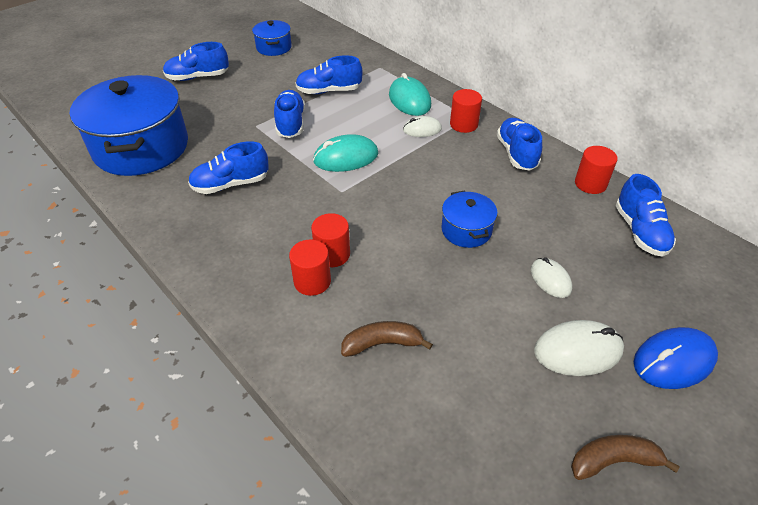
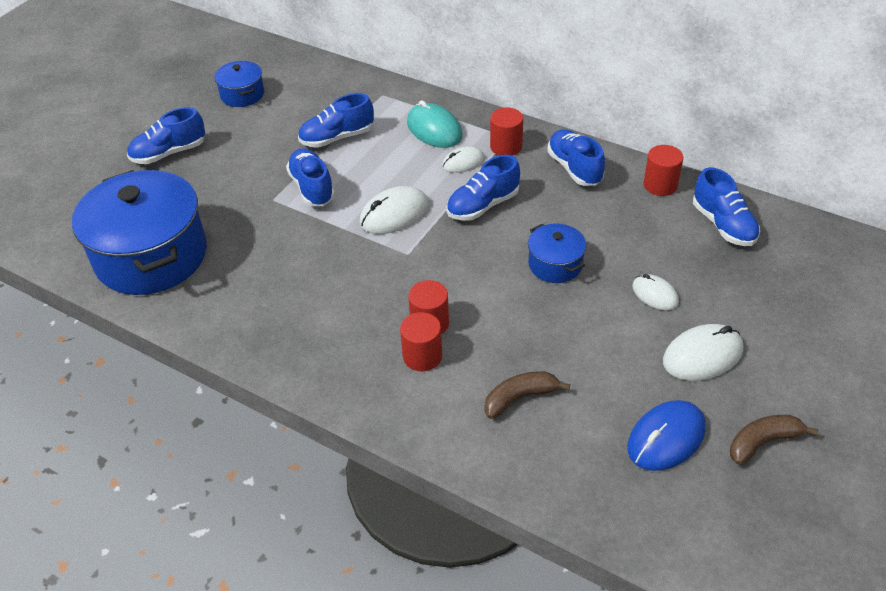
camera: 15 degrees left, 0 degrees up
blue shoe [188,141,269,194] -> blue shoe moved to [446,155,520,221]
turquoise mouse [313,134,379,172] -> white mouse [360,186,429,234]
blue mouse [634,327,718,389] -> blue mouse moved to [628,400,706,471]

